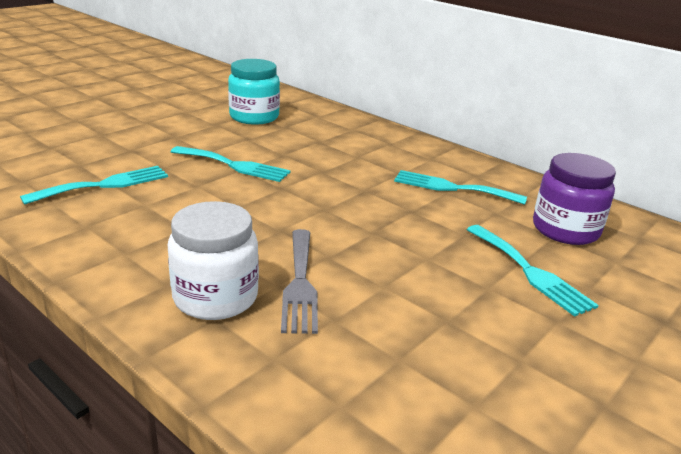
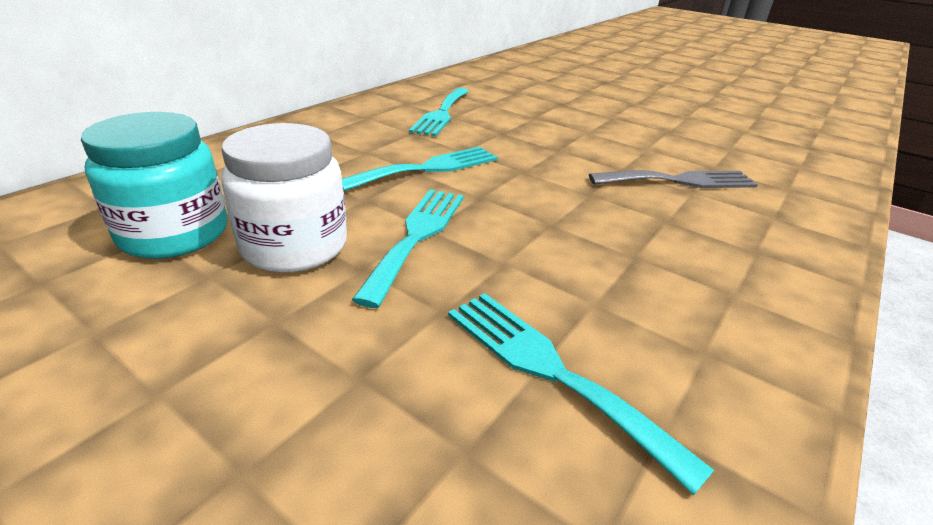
camera: 95 degrees left, 5 degrees up
white jar [168,201,259,320] -> white jar moved to [221,123,347,273]
turquoise fork [466,225,599,317] -> turquoise fork moved to [342,146,498,191]
purple jar [533,153,616,245] -> none

